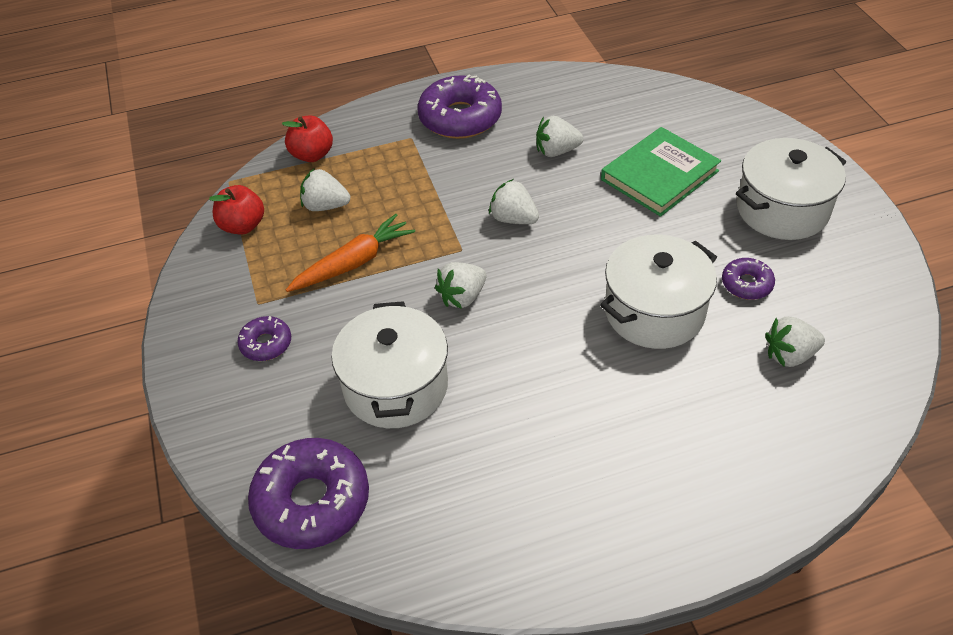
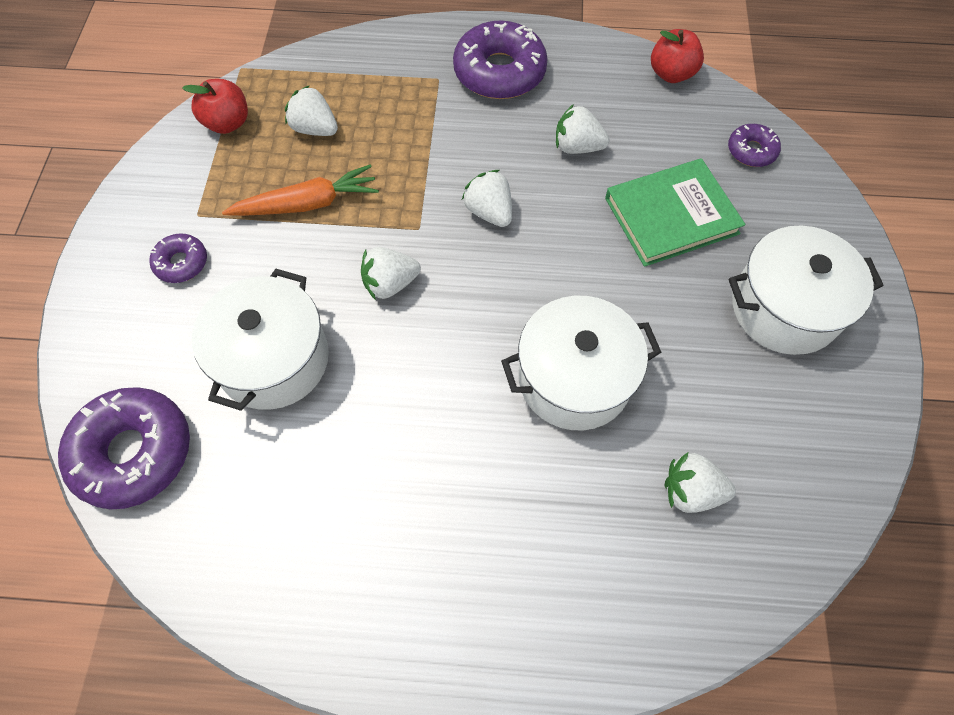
camera: 20 degrees right, 15 degrees up
red apple [282,115,333,162] -> red apple moved to [651,29,704,83]
purple donut [722,258,775,300] -> purple donut moved to [728,124,781,167]

